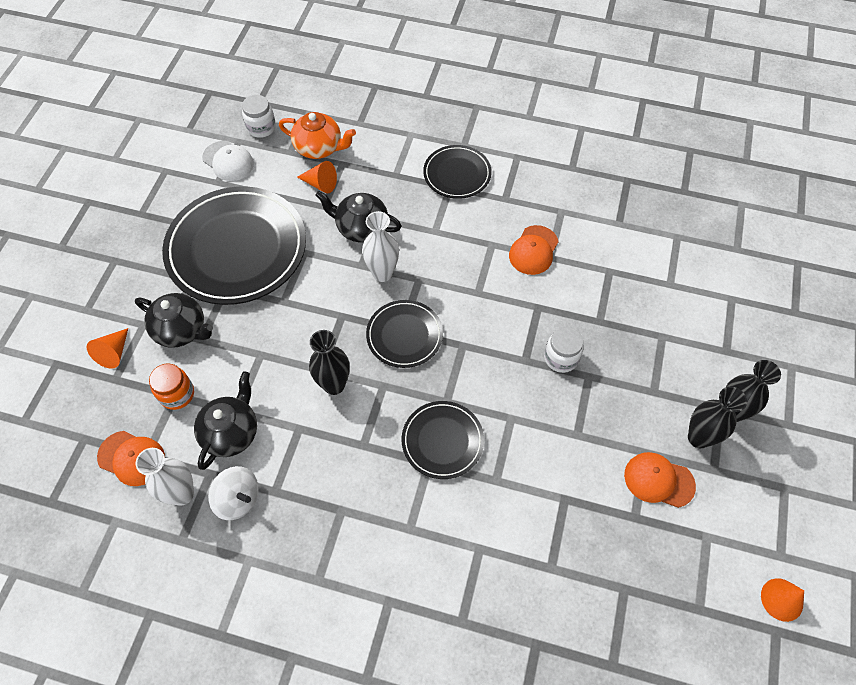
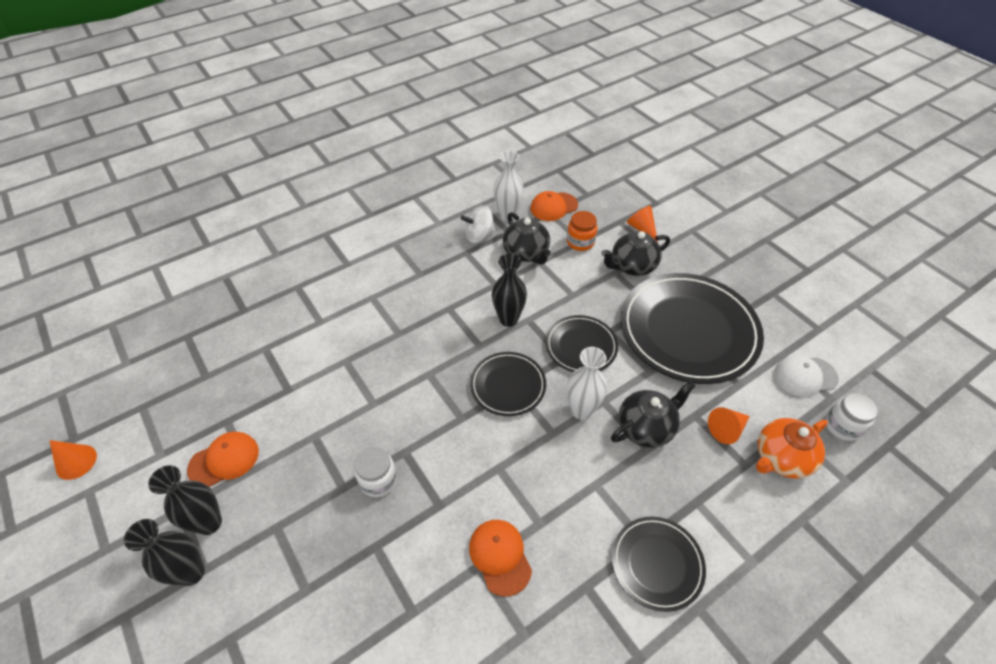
camera: 130 degrees right, 10 degrees down
black plate [402,401,484,479] -> black plate moved to [545,315,618,372]

